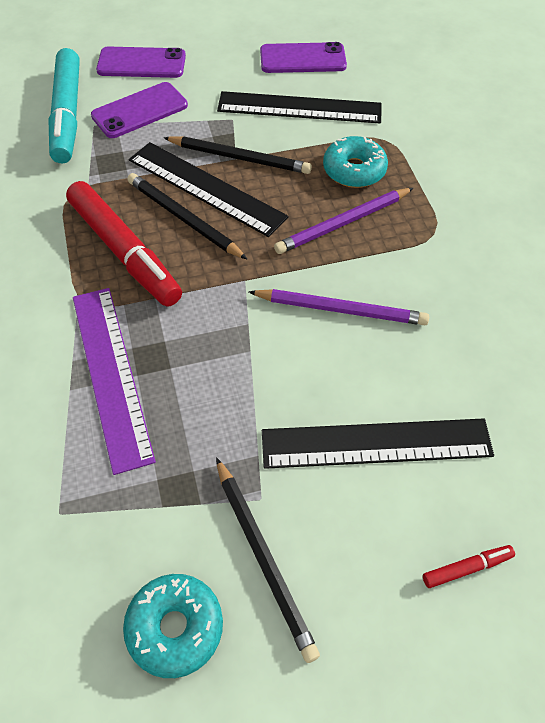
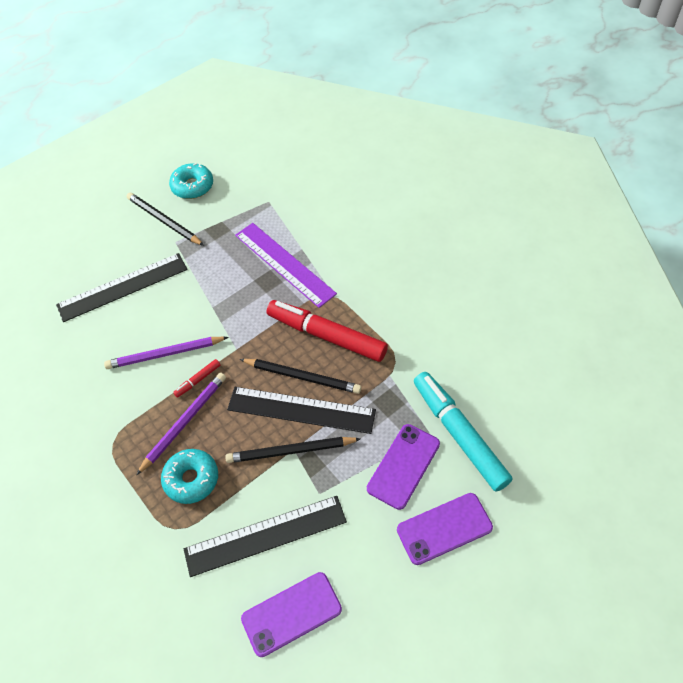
camera: 160 degrees right, 0 degrees up
red marker [423,545,515,588] -> red marker moved to [173,359,220,398]

